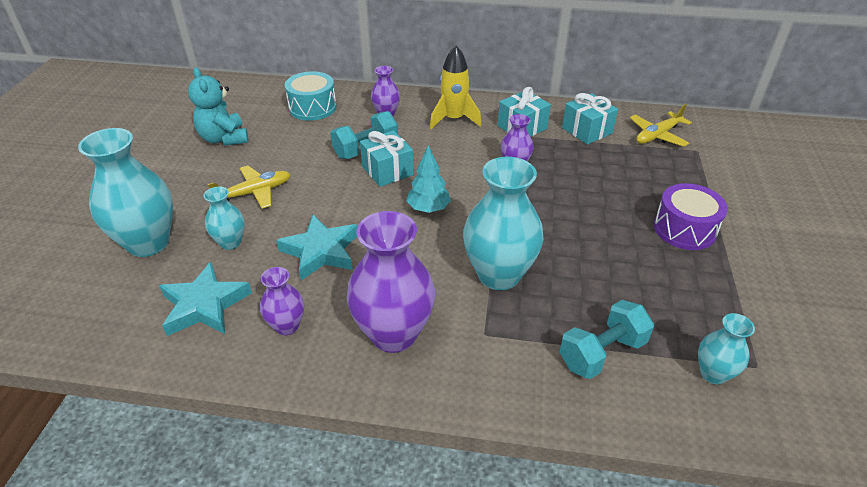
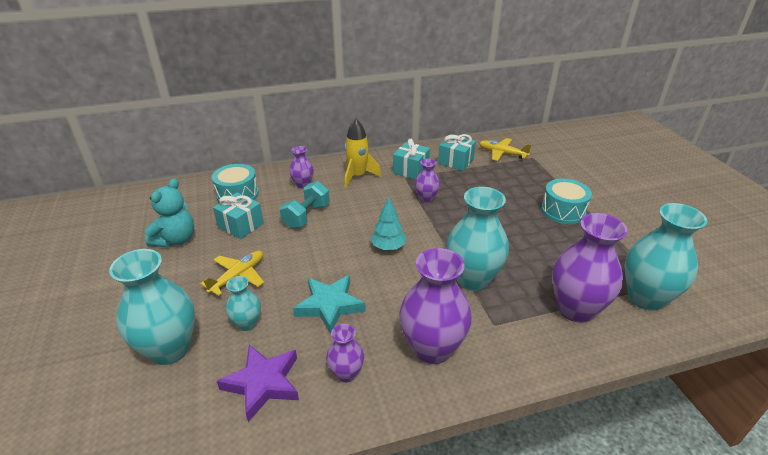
camera: 25 degrees left, 5 degrees down
turquoise star [159,262,252,336] -> purple star [217,345,299,422]
turquoise teddy bear [188,67,249,146] -> turquoise teddy bear turned 105 degrees counterclockwise [145,178,194,247]
turquoise gift [360,130,414,187] -> turquoise gift moved to [213,193,264,239]
turquoise dumbbell [559,300,654,379] -> purple vase [552,213,628,323]
yellow plane [630,104,692,147] -> yellow plane turned 90 degrees clockwise [479,138,531,161]
purple drum [654,183,728,250] -> turquoise drum [541,179,592,224]
turquoise vase [698,313,755,384] -> turquoise vase [625,203,707,311], size x1.94

